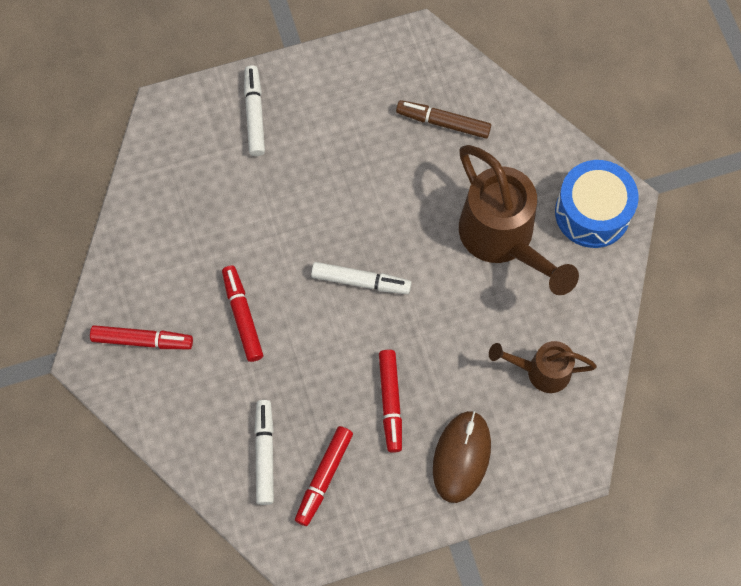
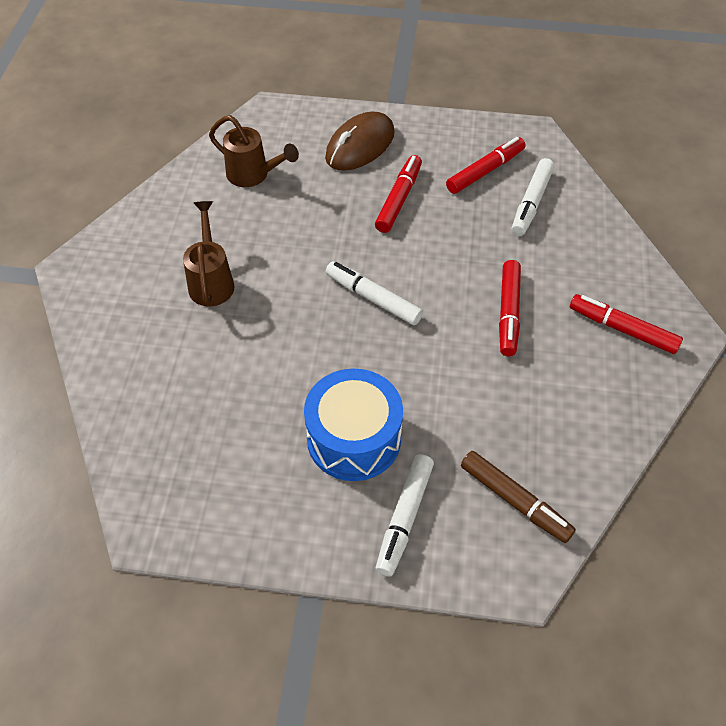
camera: 155 degrees left, 15 degrees down
brown marker [396,100,491,138] -> brown marker moved to [461,451,576,543]
brown watering can [459,145,579,295] -> brown watering can [183,201,234,306], size x0.56
blue drum [555,160,639,248] -> blue drum moved to [304,368,403,481]

